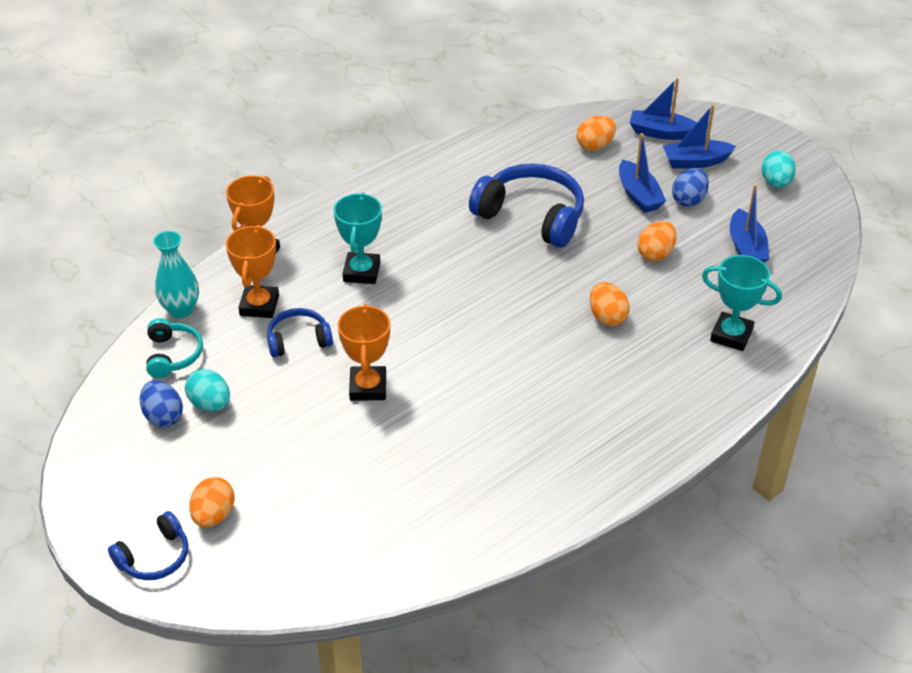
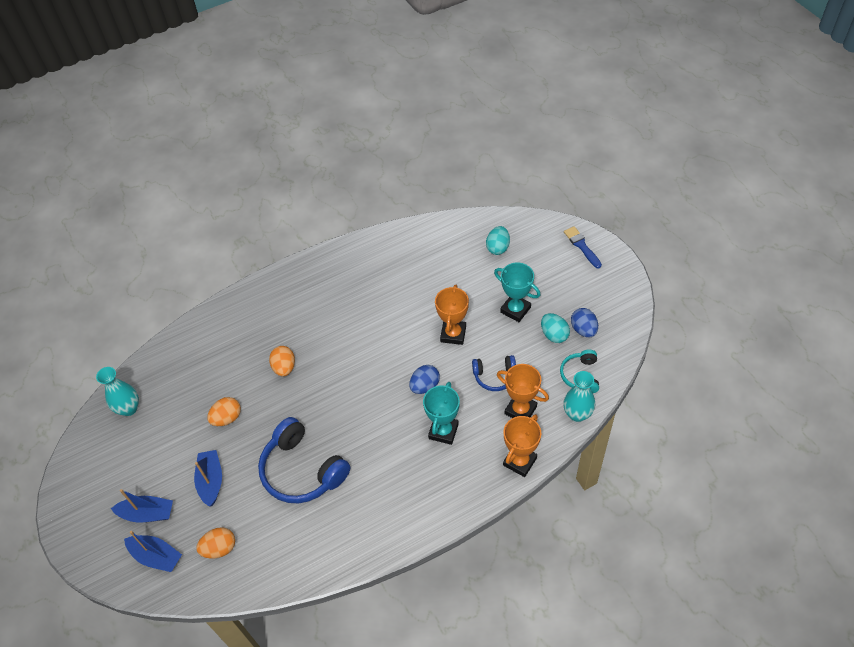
camera: 165 degrees left, 10 degrees up
blue headphones [108,511,188,580] -> blue brush [564,226,602,268]
orange egg [189,477,235,527] -> none
orange trophy [226,225,279,318] -> orange trophy turned 75 degrees counterclockwise [497,364,549,418]
blue egg [672,168,709,207] -> blue egg moved to [409,365,440,394]
turquoise trophy [702,255,782,351] -> turquoise trophy moved to [494,263,541,322]
blue boat [730,184,770,263] -> none
turquoise egg [762,151,796,188] -> turquoise egg moved to [486,226,510,255]
none -> turquoise vase [96,367,139,416]

